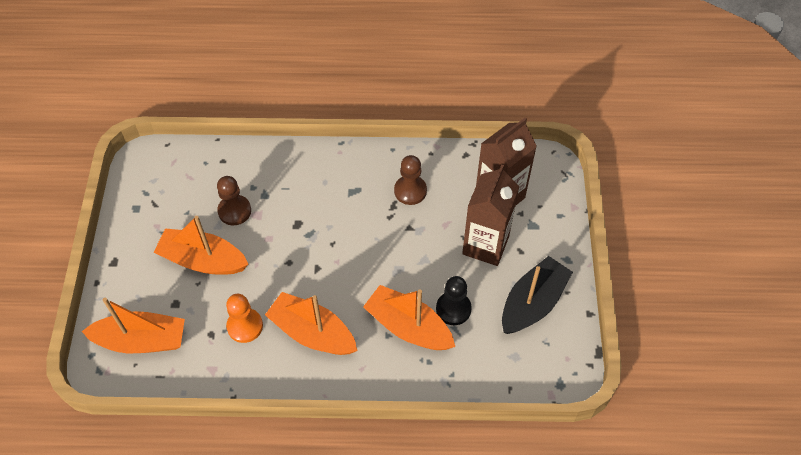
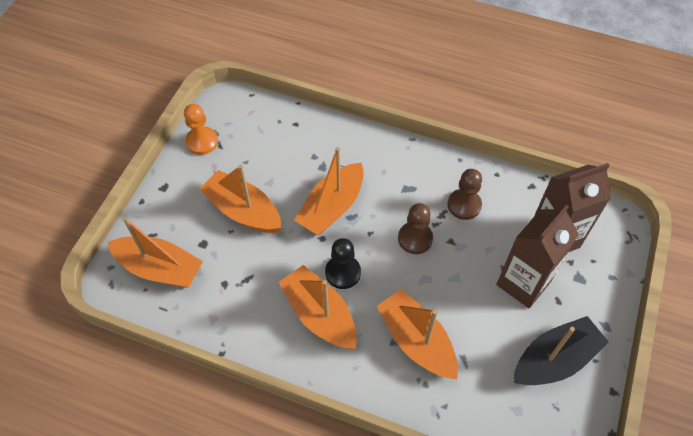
camera: 20 degrees right, 0 degrees up
brown pawn [217,176,251,225] -> brown pawn moved to [398,203,433,254]
orange pawn [226,294,263,343] -> orange pawn moved to [184,104,218,155]
black pawn [436,276,472,325] -> black pawn moved to [325,238,361,289]
none -> orange boat [294,147,364,235]

